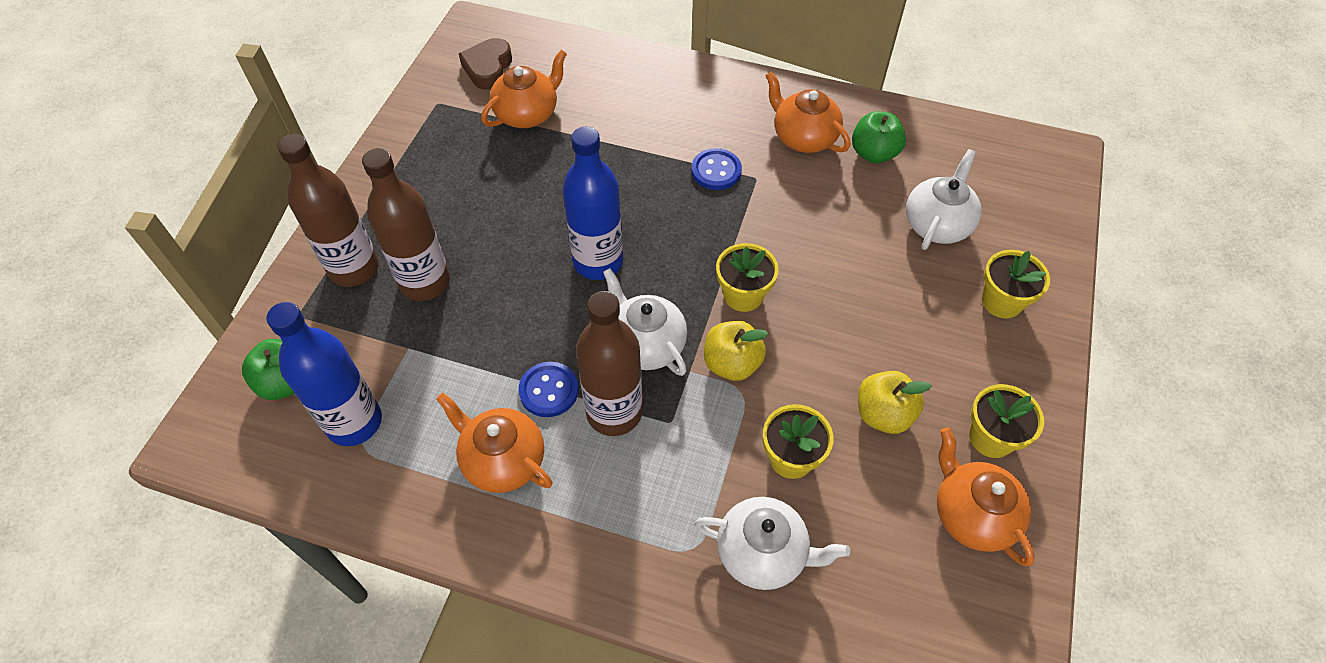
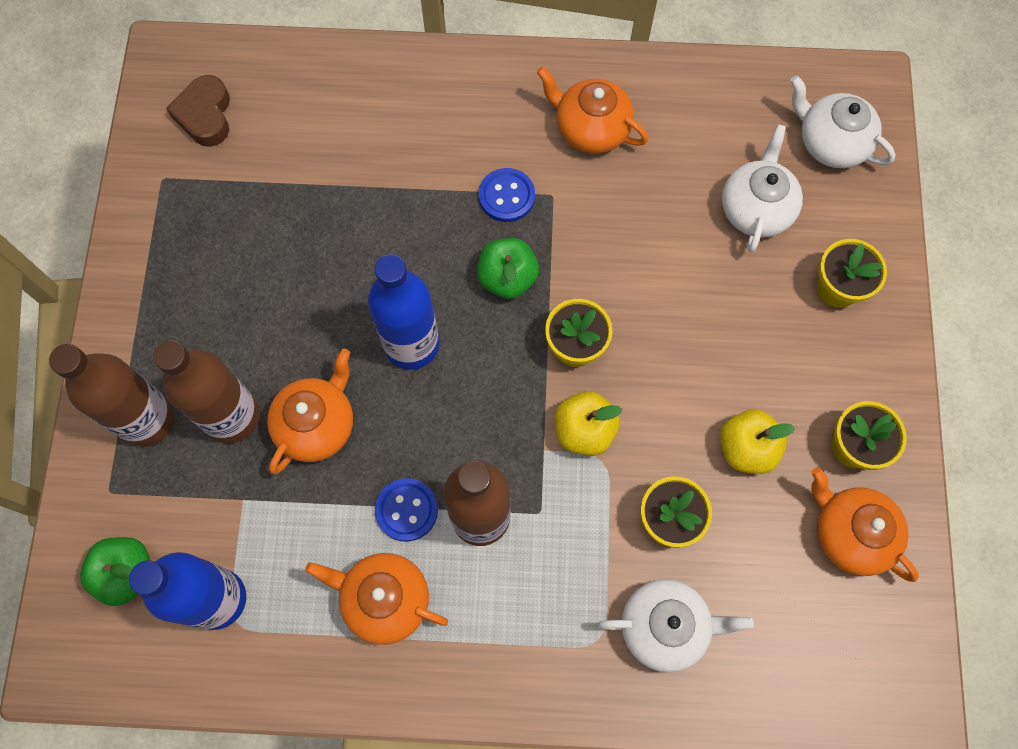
camera: 15 degrees left, 15 degrees up
orange teapot [481,50,567,128] -> orange teapot moved to [267,349,353,474]
white teapot [603,268,687,376] -> white teapot moved to [791,76,896,168]
green apple [852,111,906,164] -> green apple moved to [477,238,539,299]

